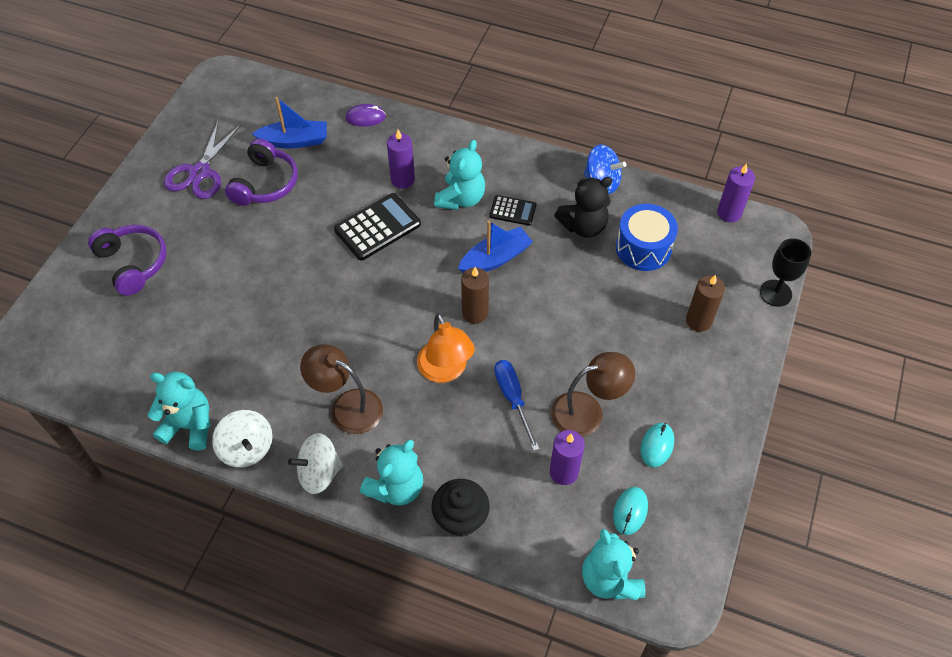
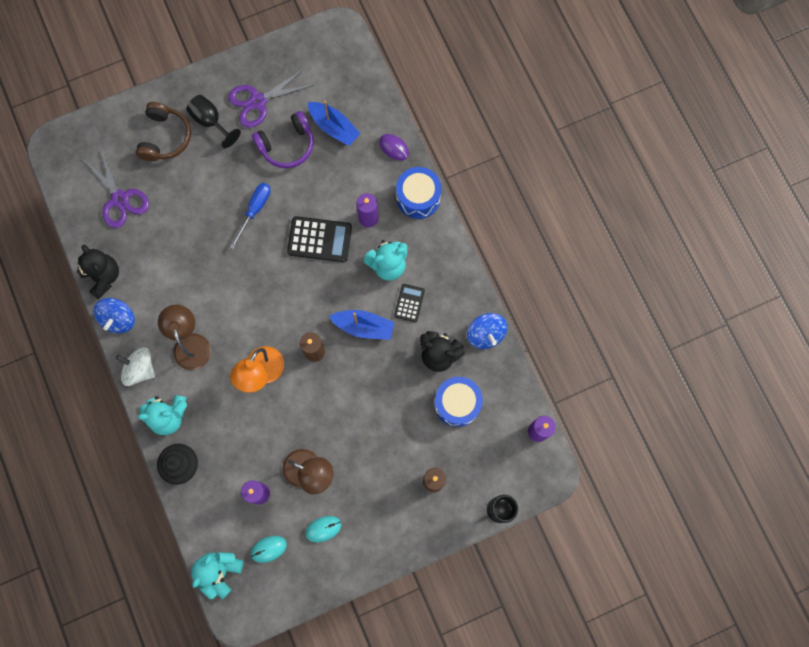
camera: 45 degrees right, 20 degrees up
purple headphones [88,225,167,296] -> brown headphones [136,102,191,161]
turquoise teddy bear [148,372,211,451] -> black teddy bear [77,245,119,300]
white spinning top [212,410,272,467] -> blue spinning top [93,298,135,333]
black calculator [489,195,536,226] -> black calculator turned 135 degrees counterclockwise [394,284,425,322]
blue screwdriver [494,360,539,451] -> blue screwdriver moved to [230,183,271,249]
none -> purple scissors [83,148,149,228]
none -> black goblet [186,95,241,148]
none -> blue drum [396,167,441,219]

